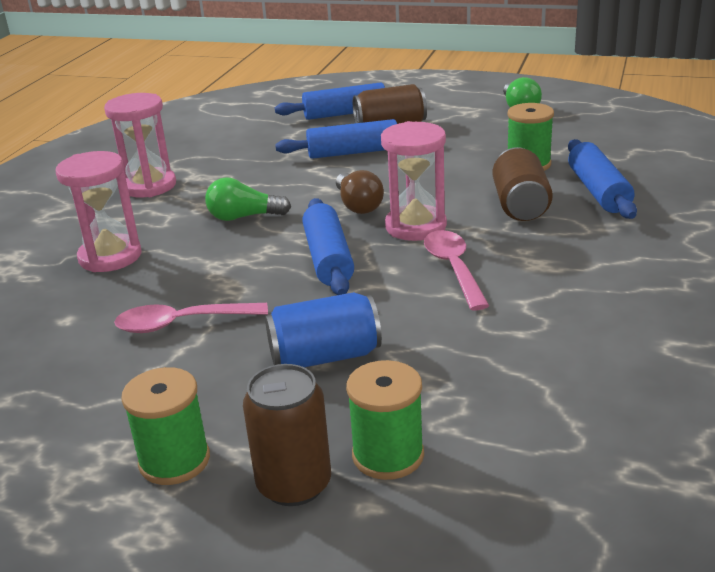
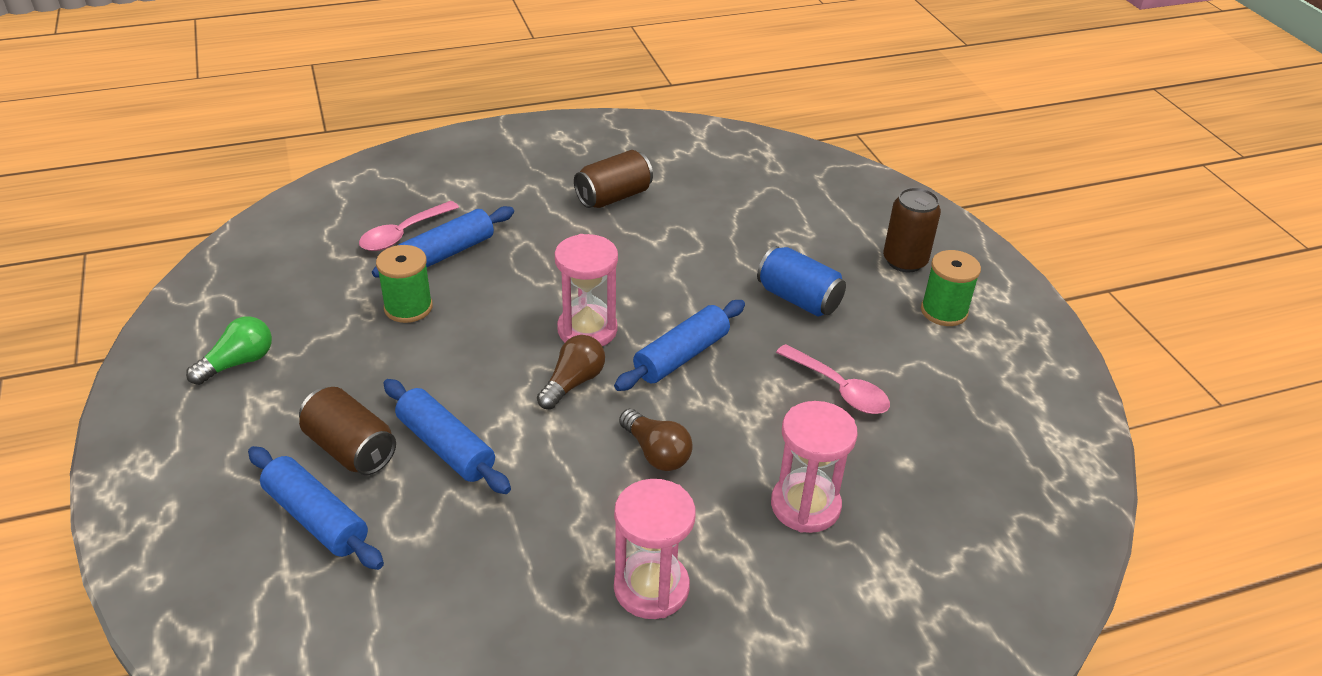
camera: 130 degrees left, 10 degrees up
green light bulb [205,177,291,221] -> brown light bulb [619,409,693,471]
green spool [346,360,424,480] -> none
pink spoon [424,230,489,311] -> pink spoon moved to [359,201,459,251]
brown can [493,147,553,221] -> brown can moved to [574,150,653,208]

